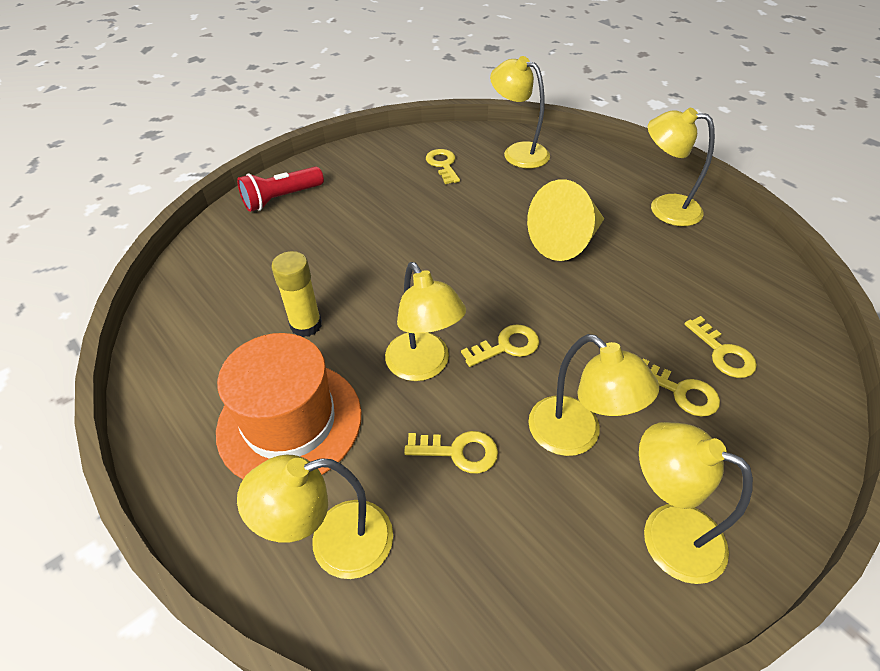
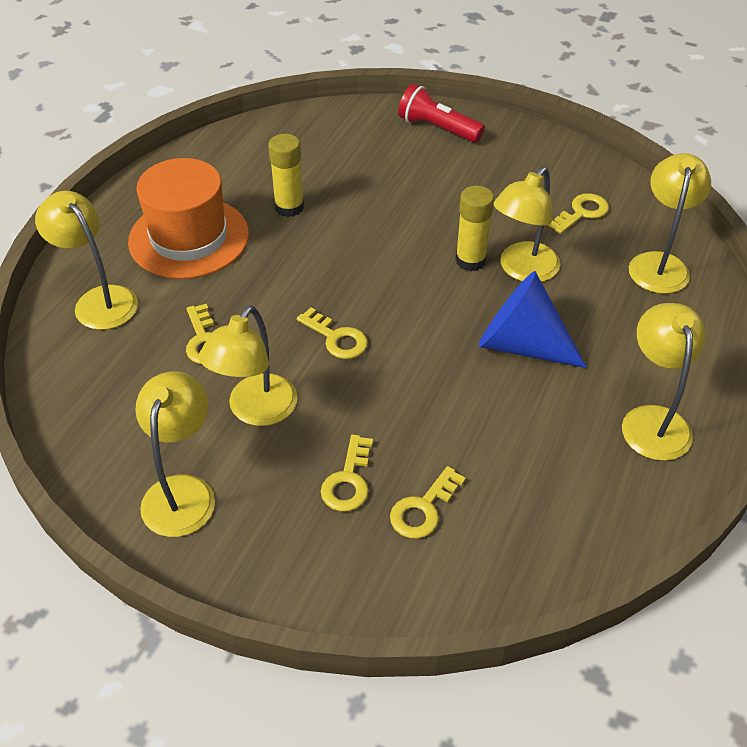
camera: 65 degrees right, 0 degrees up
yellow lamp [385,262,466,381] -> yellow lamp moved to [493,167,560,282]
yellow cone [527,179,604,261] -> blue cone [478,271,587,368]
none -> yellow glue stick [455,186,494,271]

